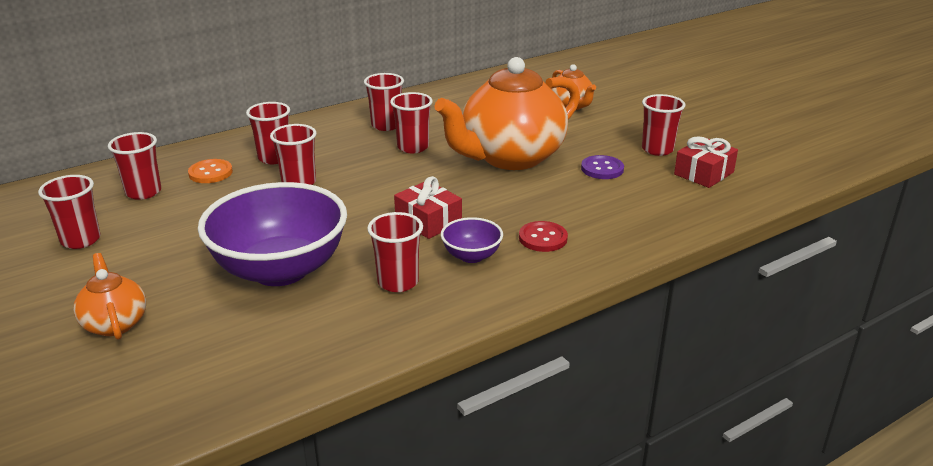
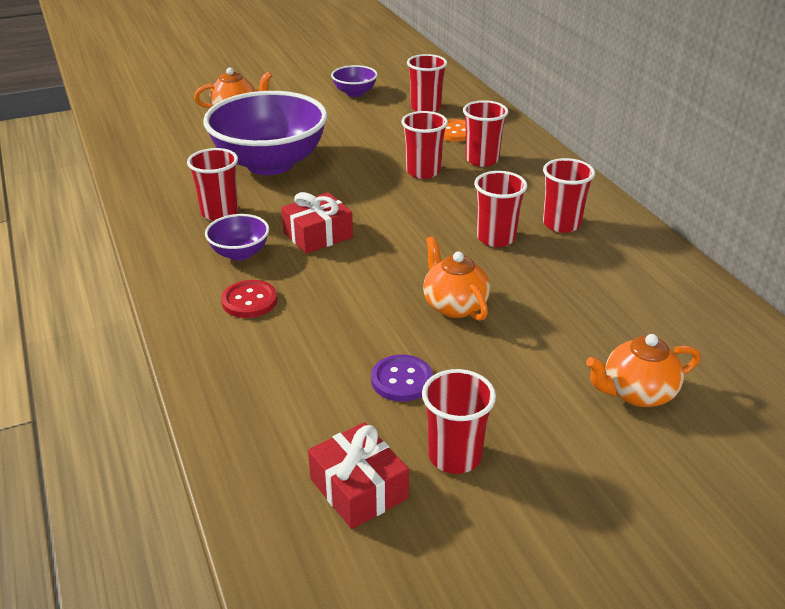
camera: 100 degrees right, 5 degrees up
red cup [38,175,101,249] -> purple bowl [331,65,378,97]
orange teapot [434,57,580,170] -> orange teapot [423,236,490,321], size x0.47

